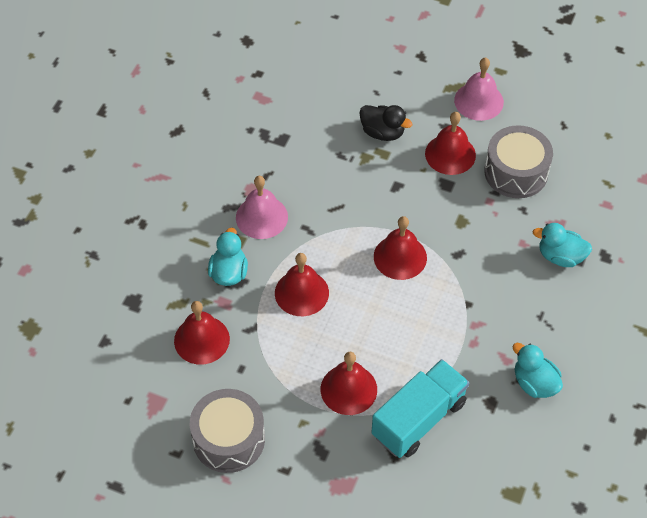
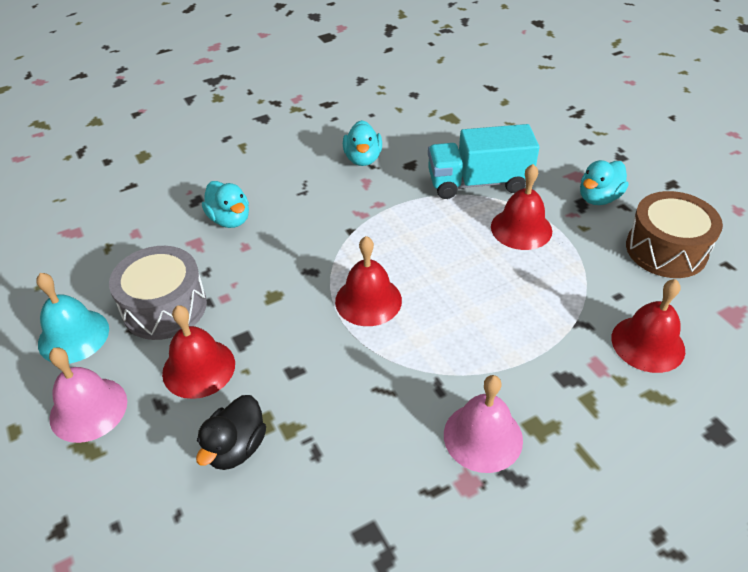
camera: 140 degrees left, 10 degrees down
grey drum [190,389,265,473] -> brown drum [626,191,723,278]
turquoise duck [208,228,248,286] -> turquoise duck moved to [580,160,629,205]
red bell [275,253,329,316] -> none
black duck [359,105,413,141] -> black duck turned 135 degrees counterclockwise [196,395,266,470]
none -> turquoise bell [36,273,109,364]

